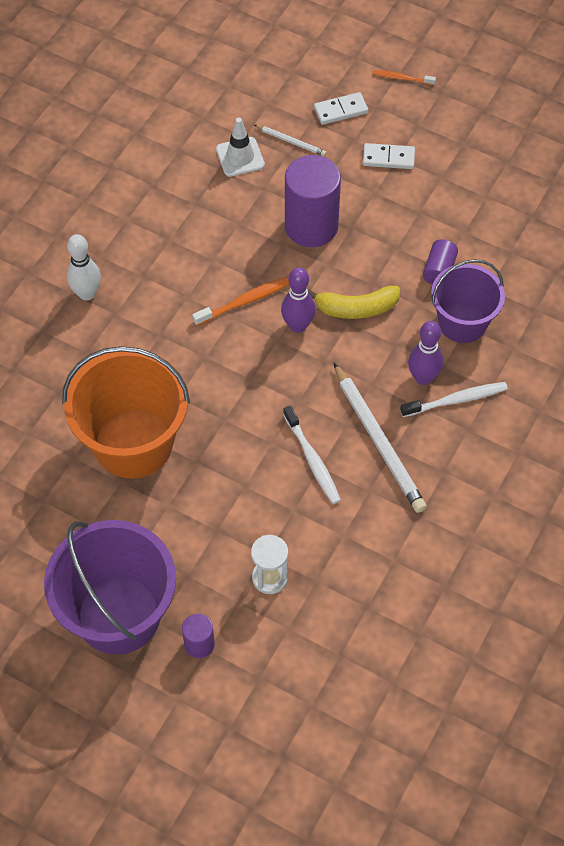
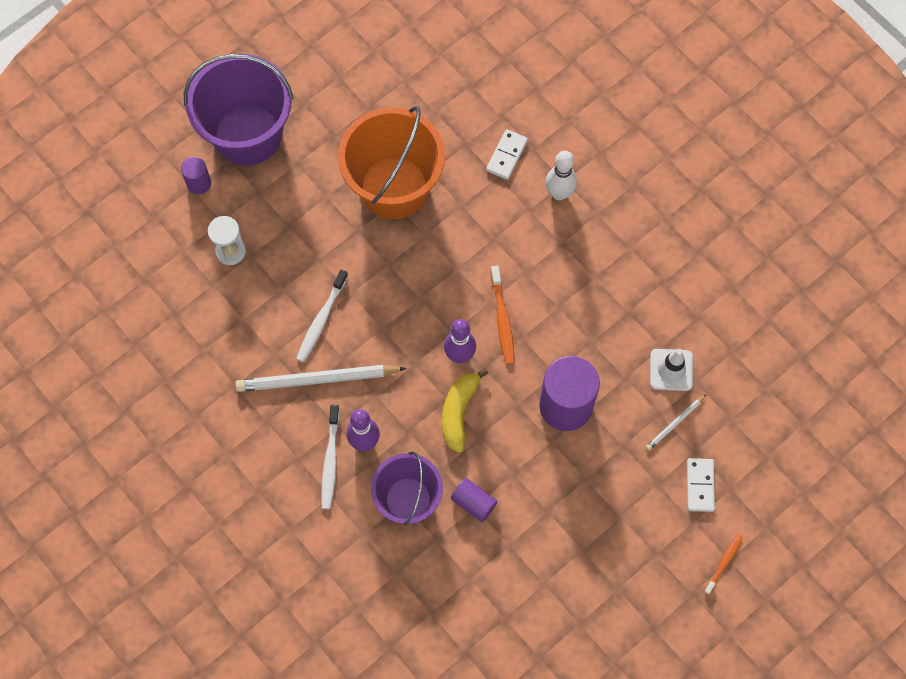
camera: 110 degrees right, 10 degrees up
white toothbrush [283,405,341,504] -> white toothbrush turned 60 degrees counterclockwise [296,269,348,362]
white domino [363,143,415,169] -> white domino moved to [486,129,528,180]

